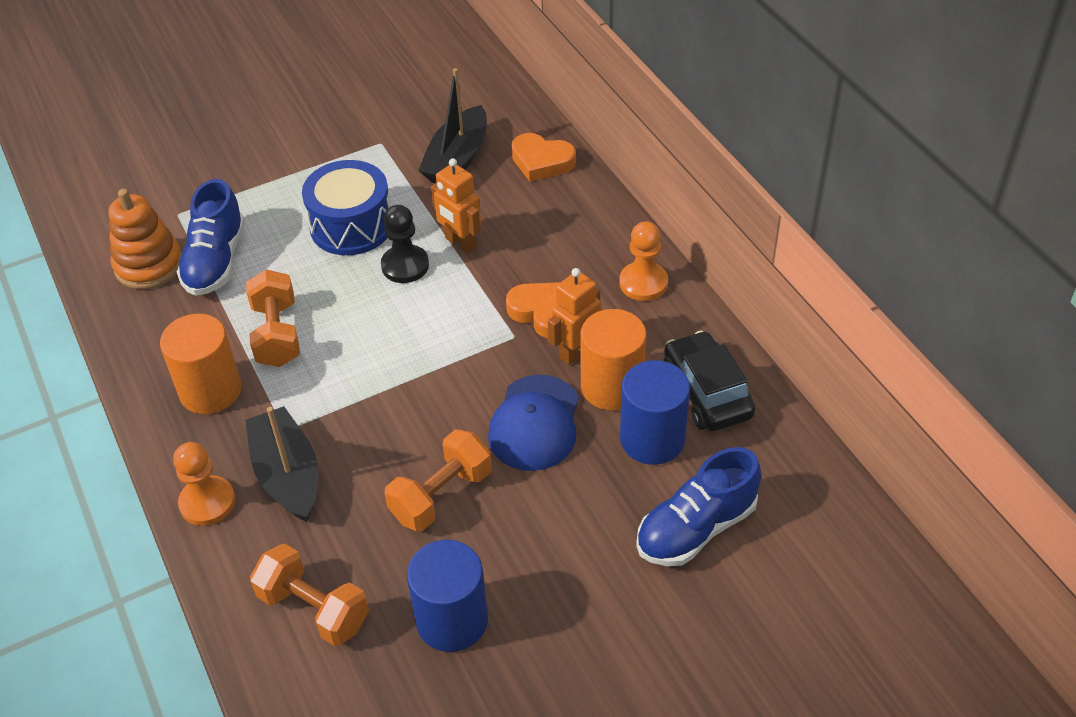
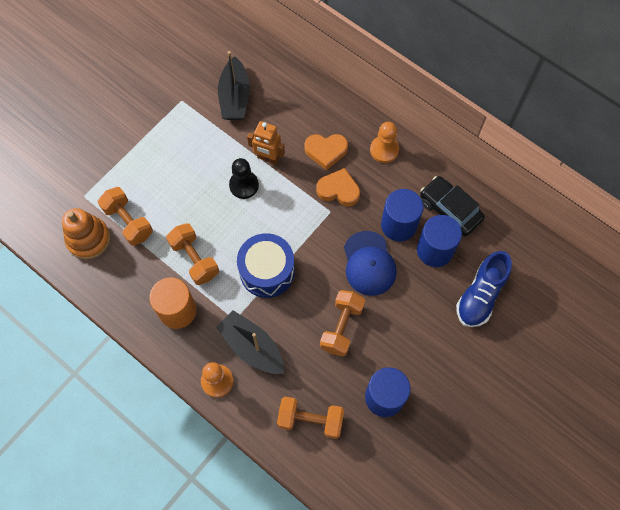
camera: 25 degrees left, 20 degrees up
blue shoe [177,179,245,296] -> orange dumbbell [97,187,153,246]
blue drum [302,160,391,255] -> blue drum moved to [237,233,295,298]
orange heart [511,133,576,182] -> orange heart moved to [304,134,348,170]
orange robot [548,268,601,365] -> none
orange cylinder [580,309,646,411] -> blue cylinder [381,189,424,242]

